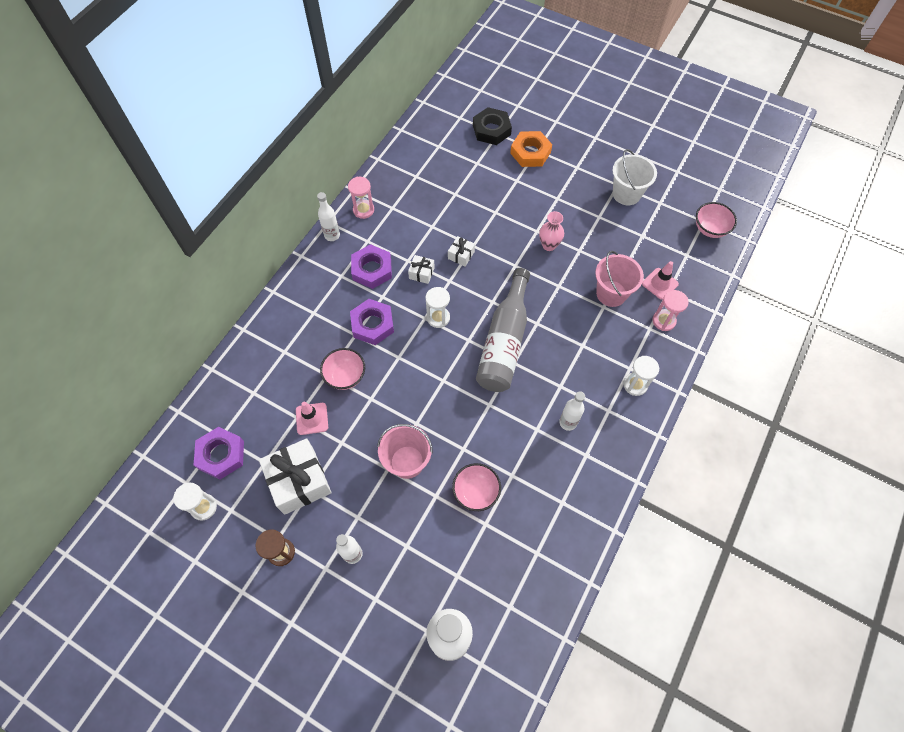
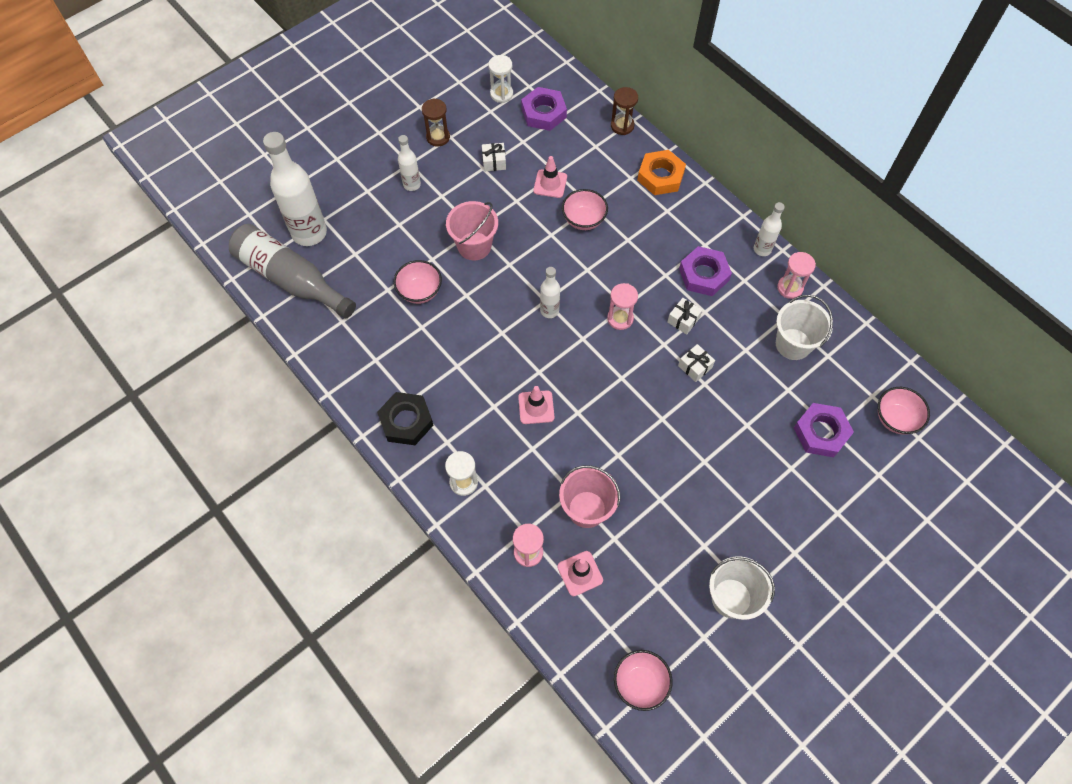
camera: 110 degrees right, 0 degrees up
white gift [259,438,332,515] -> white gift [482,143,506,171], size x0.47
purple nut [350,299,394,345] -> purple nut moved to [794,403,854,457]
white hourglass [425,287,450,328] -> pink hourglass [607,283,638,330]
black nut [473,107,512,145] -> black nut moved to [377,392,433,445]
grey bottle [476,268,530,392] -> grey bottle moved to [229,224,356,318]
orange nut [510,131,552,167] -> orange nut moved to [637,150,686,195]
pink vase [539,211,564,251] -> none
white bottle [559,391,585,431] -> white bottle moved to [540,267,560,318]
none -> pink traffic cone [518,386,555,424]
none -> brown hourglass [611,87,638,135]
none -> white bucket [776,295,833,360]
none -> pink bowl [878,387,930,435]

